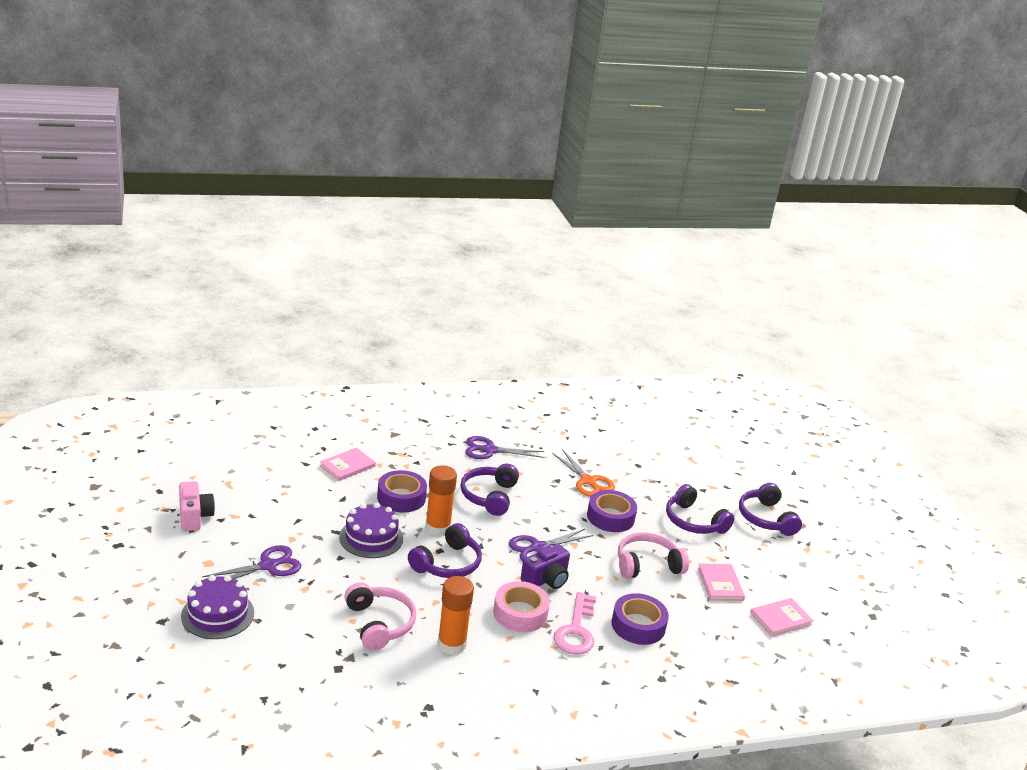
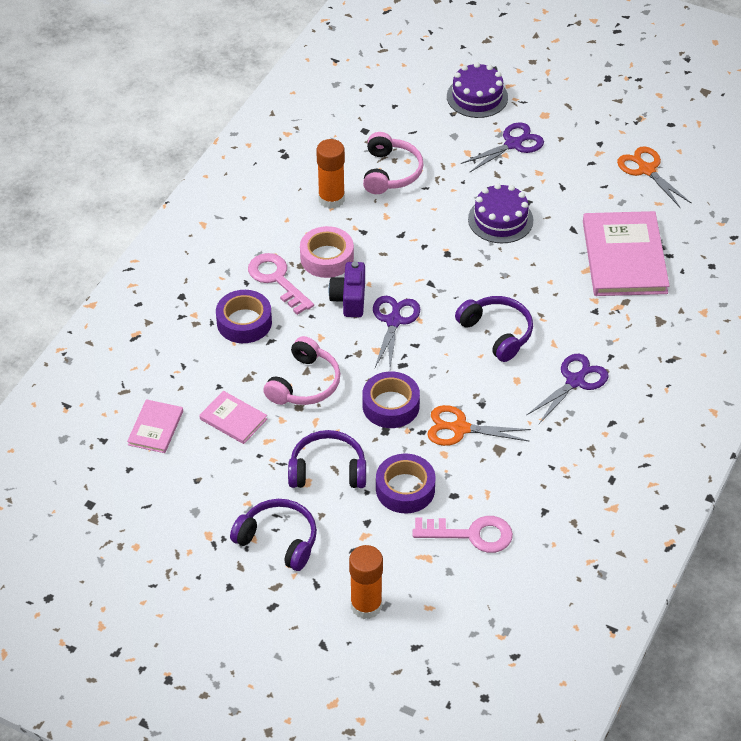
camera: 135 degrees right, 20 degrees up
pink camera [179,481,215,531] -> none
purple scissors [202,545,301,579] -> purple scissors turned 135 degrees counterclockwise [461,122,544,173]
pink book [320,448,376,481] -> pink book [583,211,670,296], size x2.00
pink headphones [344,582,416,650] -> pink headphones turned 105 degrees counterclockwise [363,132,424,194]
purple tape [377,470,427,513] -> purple tape moved to [376,454,436,513]
purple headphones [408,523,482,578] -> none
orange glue stick [425,465,457,536] -> orange glue stick moved to [349,545,383,619]
none -> pink key [413,516,513,553]
none -> orange scissors [617,146,692,208]

